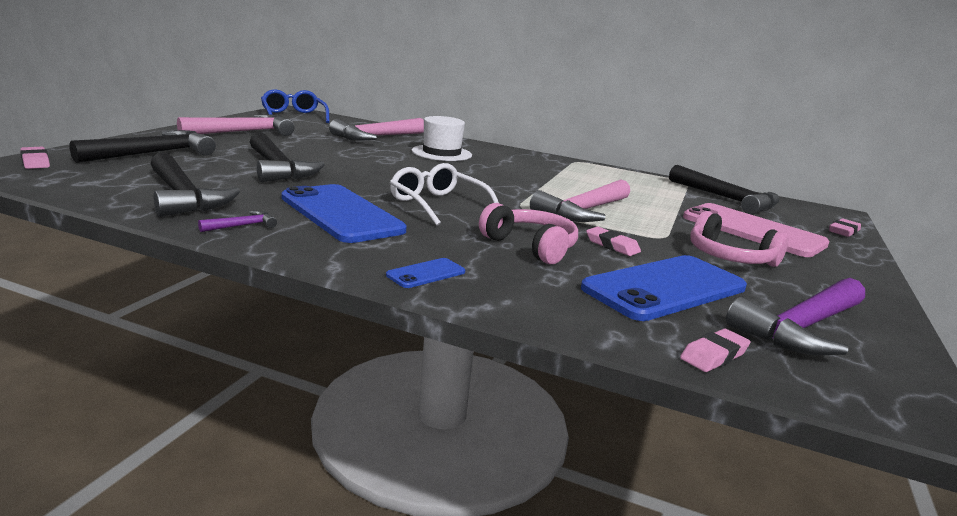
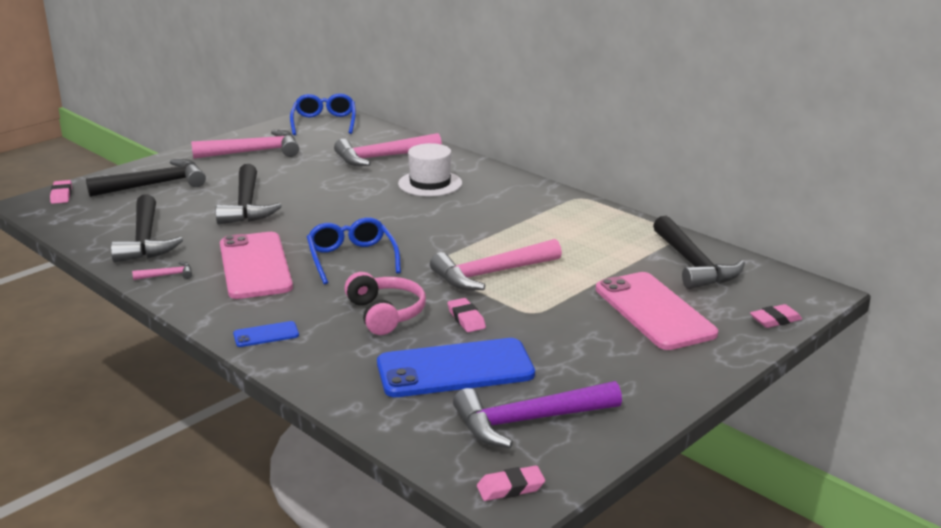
camera: 25 degrees right, 5 degrees up
purple hammer [198,211,277,232] -> pink hammer [132,261,192,280]
blue phone [281,184,407,243] -> pink phone [220,232,293,299]
white glasses [390,163,499,226] -> blue glasses [307,217,401,284]
pink eraser [680,329,751,372] -> pink eraser moved to [477,465,545,501]
pink headphones [690,211,789,267] -> none

